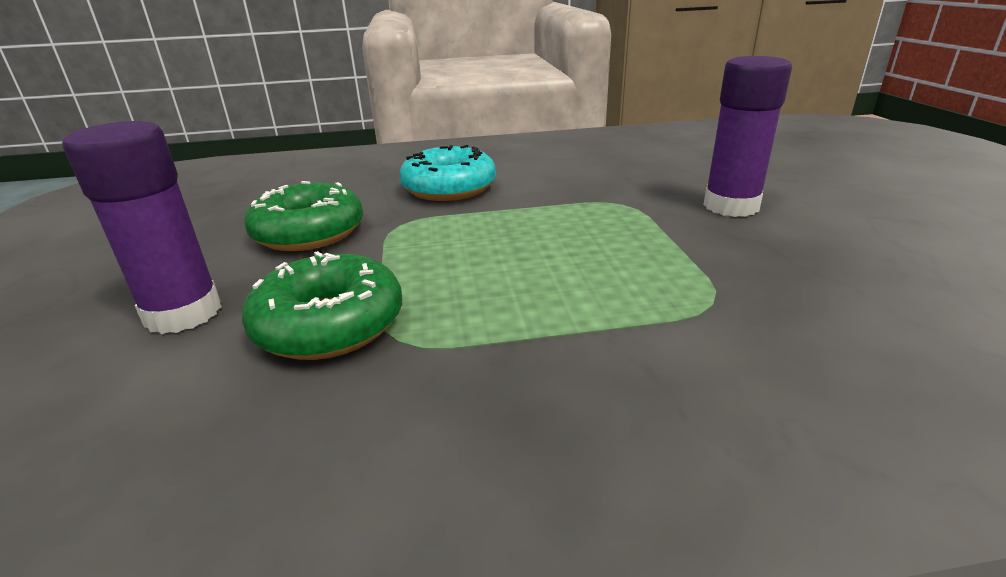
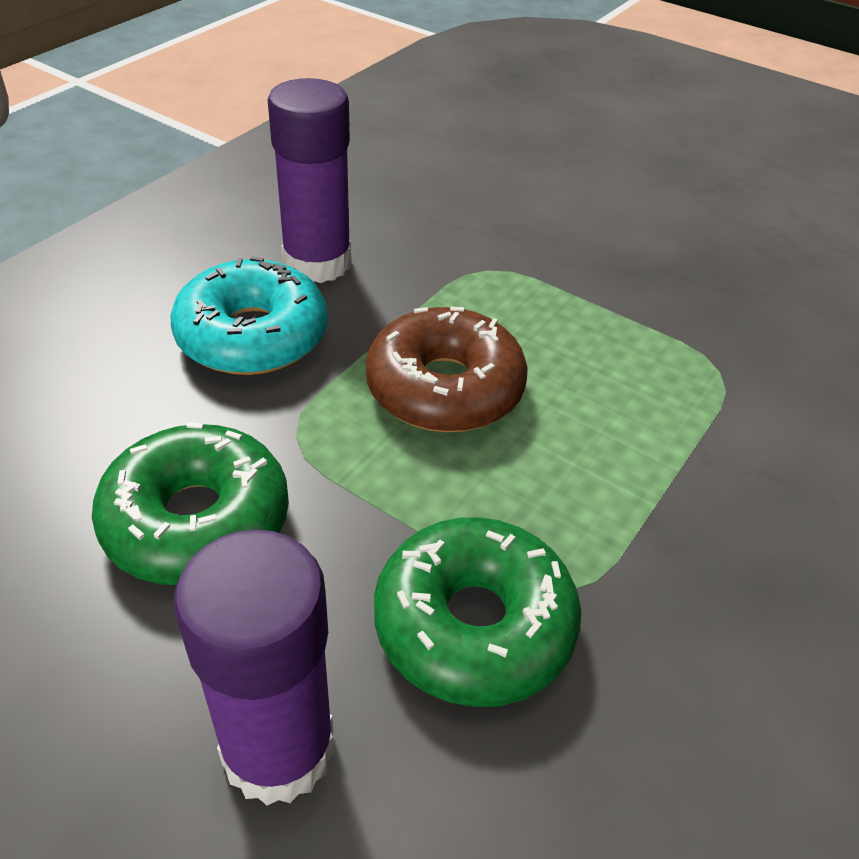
camera: 50 degrees left, 15 degrees up
purple glue stick [703,56,792,217] -> purple glue stick moved to [268,78,351,283]
none -> brown donut [366,307,528,432]

